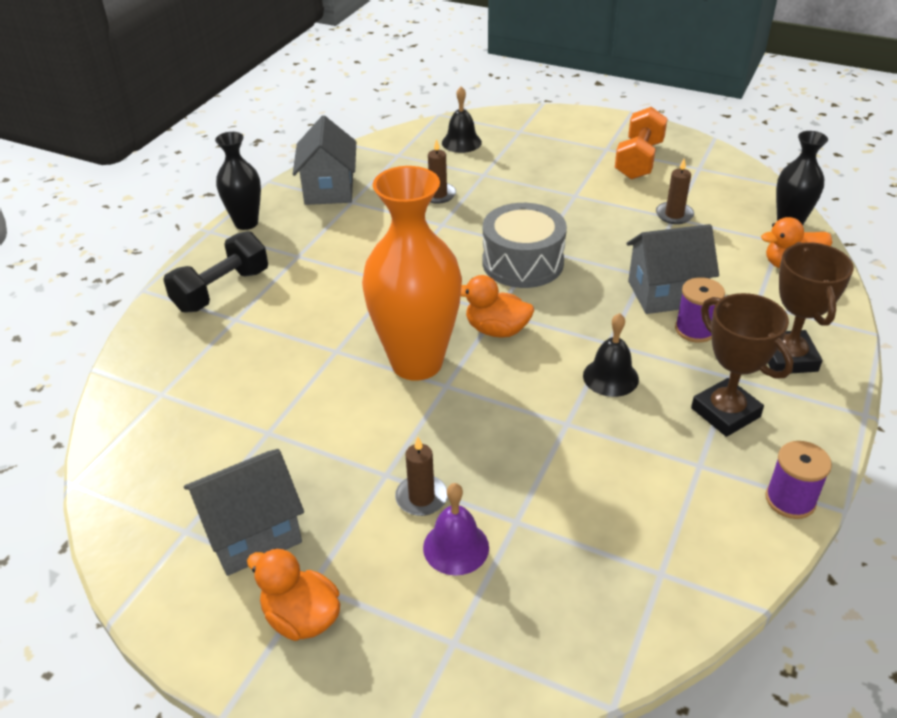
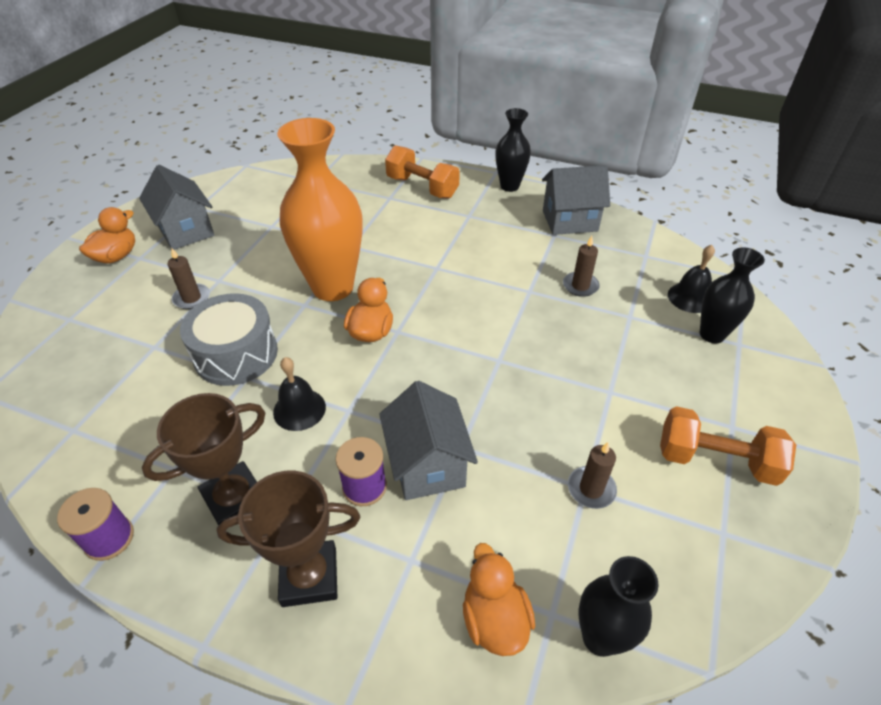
camera: 85 degrees right, 5 degrees up
black dumbbell [163,231,268,313] -> orange dumbbell [385,145,460,199]
purple bell [423,483,489,575] -> none
grey drum [482,203,567,288] -> grey drum moved to [180,293,278,386]
none -> black vase [700,248,765,343]

